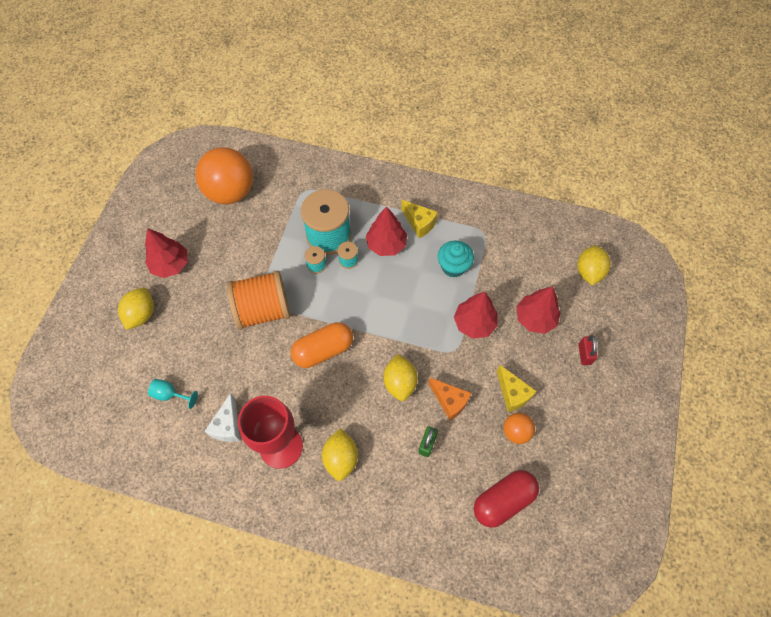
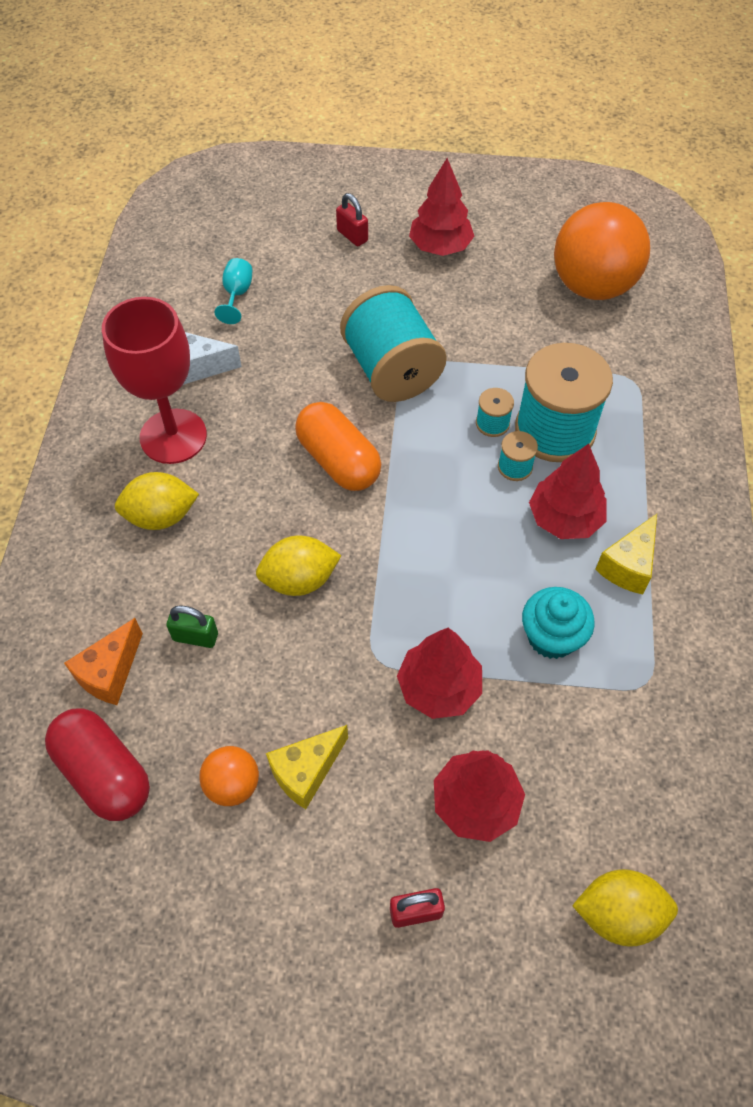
camera: 80 degrees right, 5 degrees down
yellow lemon [118,288,154,330] -> red padlock [336,193,368,247]
orange spool [227,271,290,330] -> turquoise spool [340,285,447,402]
orange cheese [428,378,472,421] -> orange cheese moved to [64,618,143,705]

